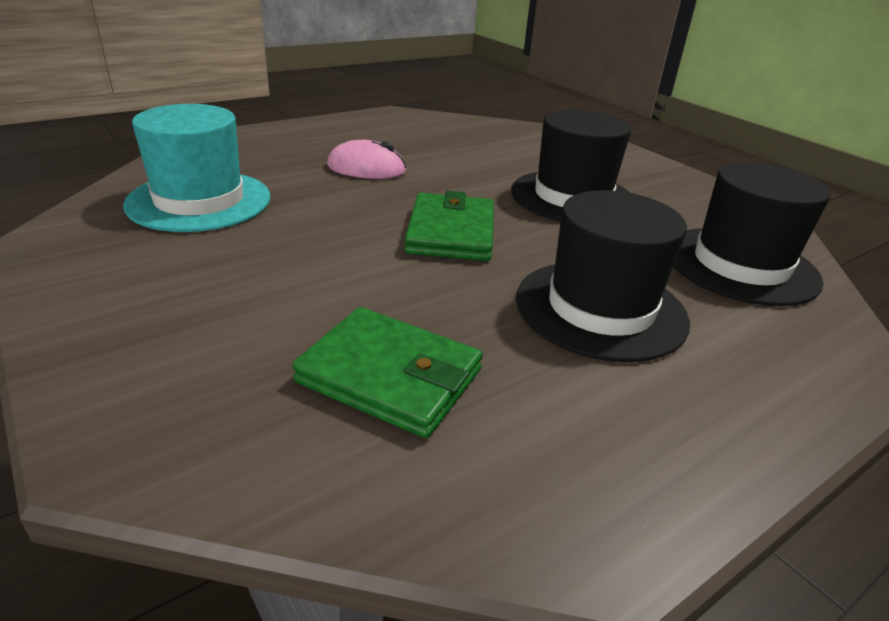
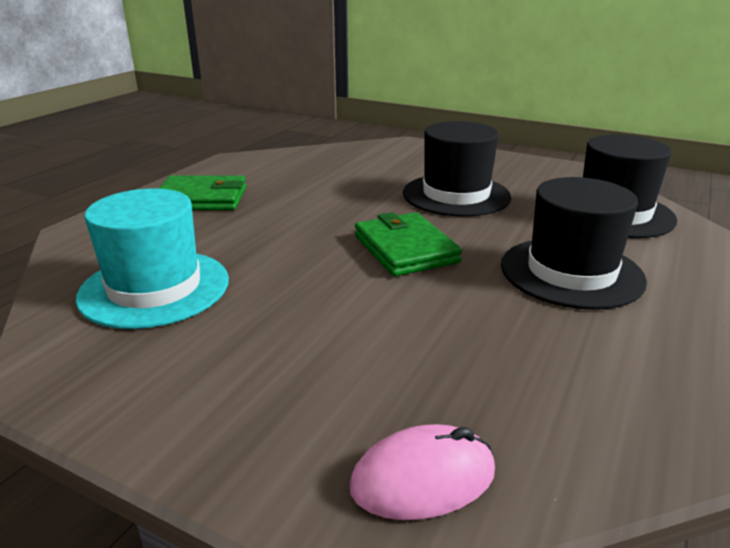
camera: 25 degrees left, 5 degrees down
green wallet [292,307,483,438] -> green wallet moved to [159,176,246,210]
pink mouse [327,140,406,179] -> pink mouse moved to [349,424,495,520]

